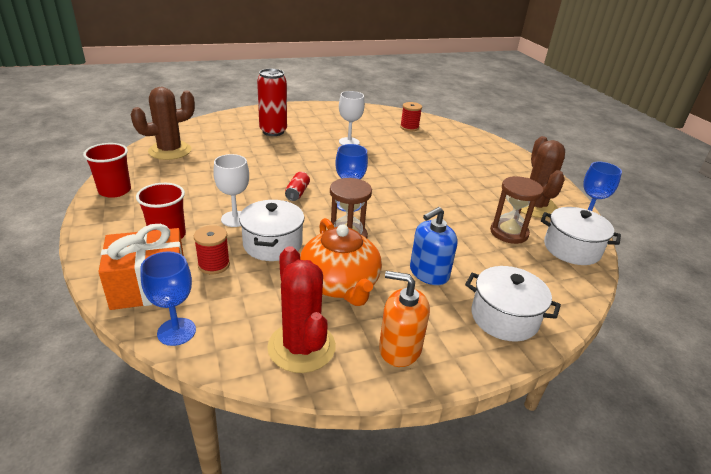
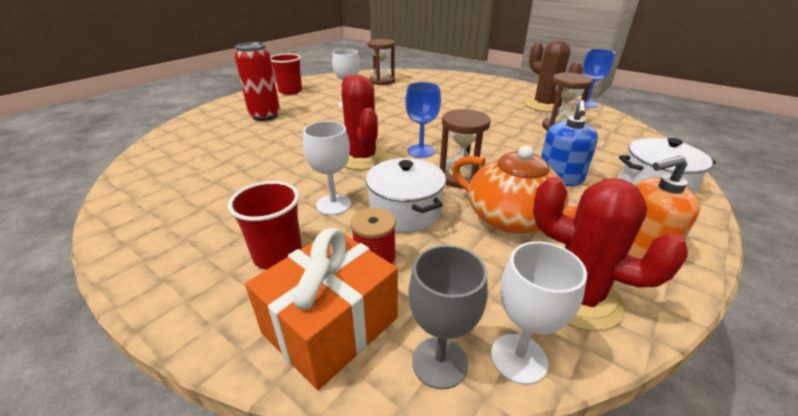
camera: 30 degrees left, 0 degrees up
red cup [83,143,131,198] -> red cup moved to [270,54,302,95]
brown cactus [131,87,195,160] -> none
blue goblet [140,251,196,346] -> grey goblet [408,245,488,389]
red can [285,172,310,201] -> red cactus [341,75,388,170]
red spool [400,102,422,131] -> brown hourglass [368,39,395,85]
white pot [541,207,621,265] -> none
none -> white goblet [491,242,587,385]

